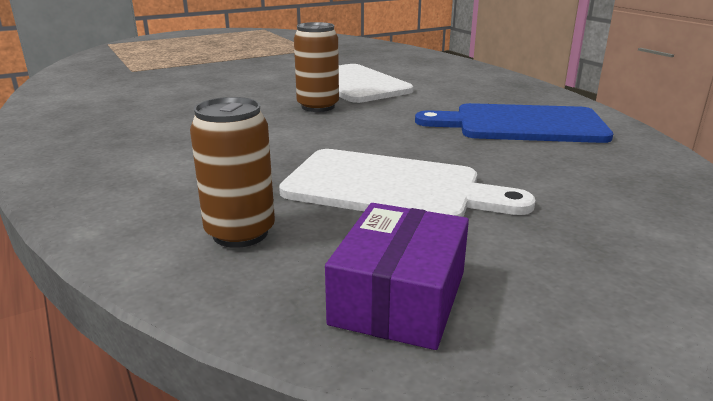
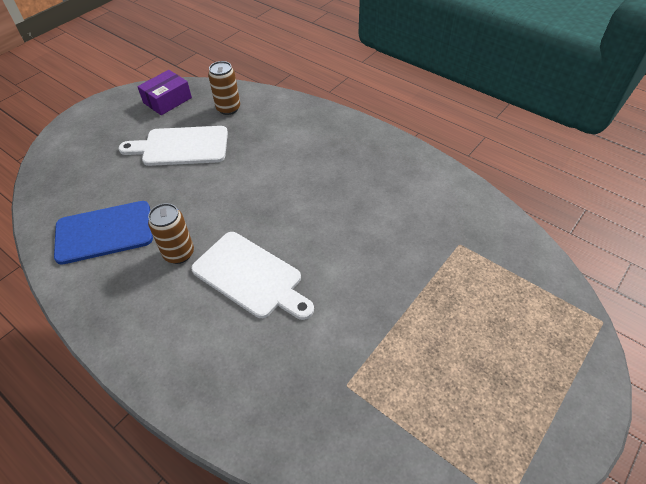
camera: 160 degrees right, 25 degrees up
brown can [294,22,339,112] -> brown can moved to [148,203,194,264]
purple box [325,203,469,350] -> purple box turned 45 degrees clockwise [137,70,192,115]

